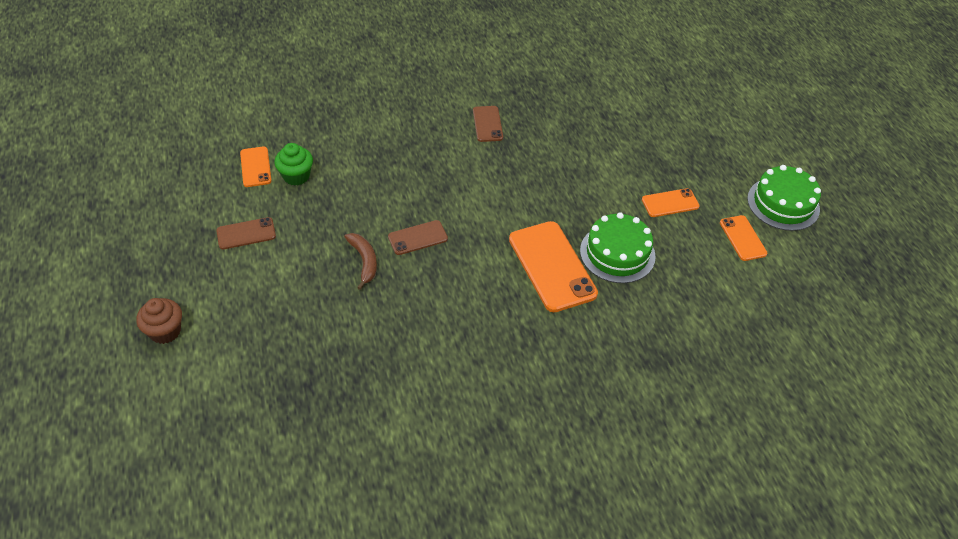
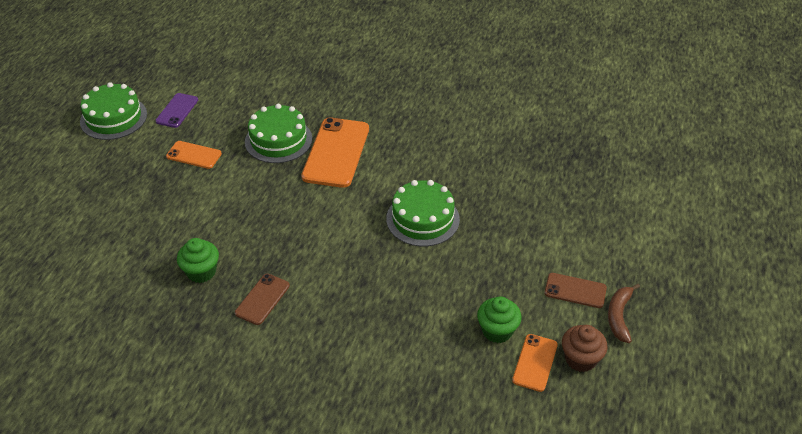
camera: 145 degrees left, 5 degrees down
brown cupcake [136,298,182,344] -> brown cupcake moved to [562,325,608,372]
brown banana [344,233,377,290] -> brown banana moved to [608,284,640,343]
brown phone [388,220,448,255] -> green cake [386,180,460,246]
orange phone [720,215,767,261] -> purple phone [155,93,198,128]
none -> green cupcake [177,238,219,283]

